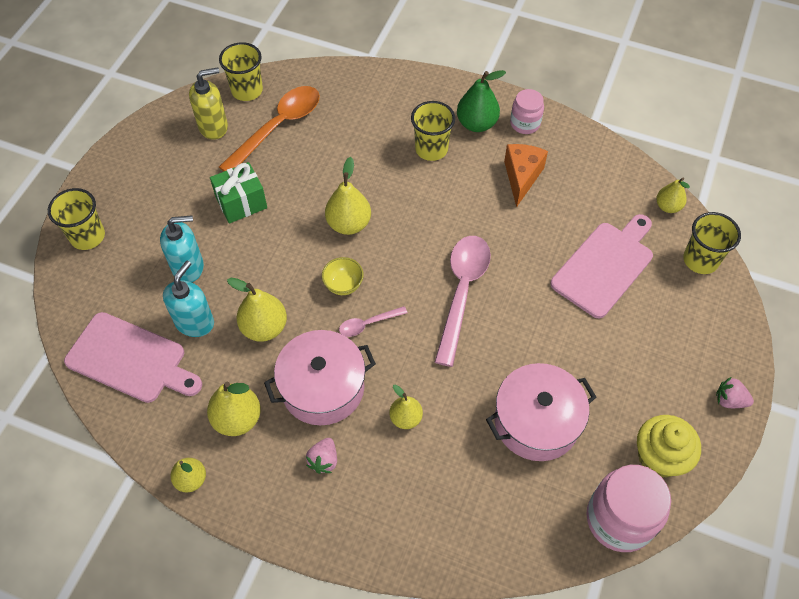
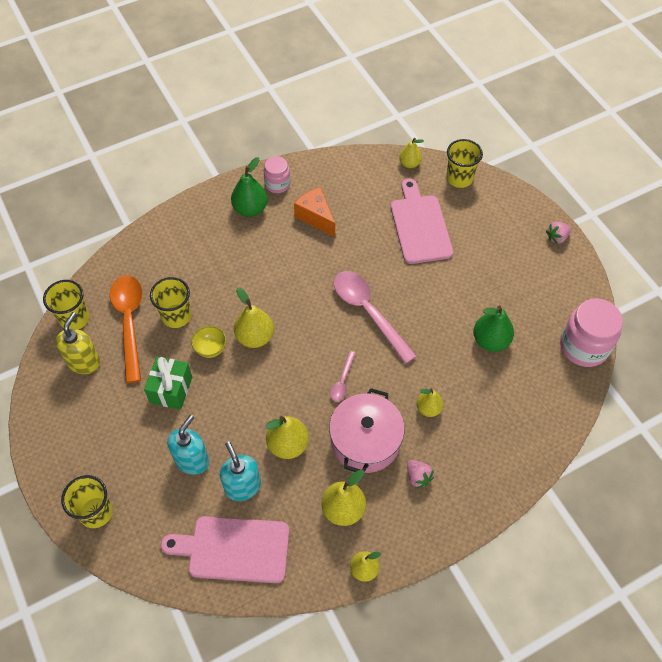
camera: 50 degrees left, 0 degrees up
pink cutting board [64,312,202,403] -> pink cutting board turned 150 degrees counterclockwise [161,516,289,583]
yellow bowl [322,257,364,295] -> yellow bowl moved to [191,326,226,358]
yellow cup [411,101,455,161] -> yellow cup moved to [150,277,191,328]
pink pot [486,363,597,461] -> green pear [473,305,514,352]
yellow cupcake [637,415,701,478] -> none

